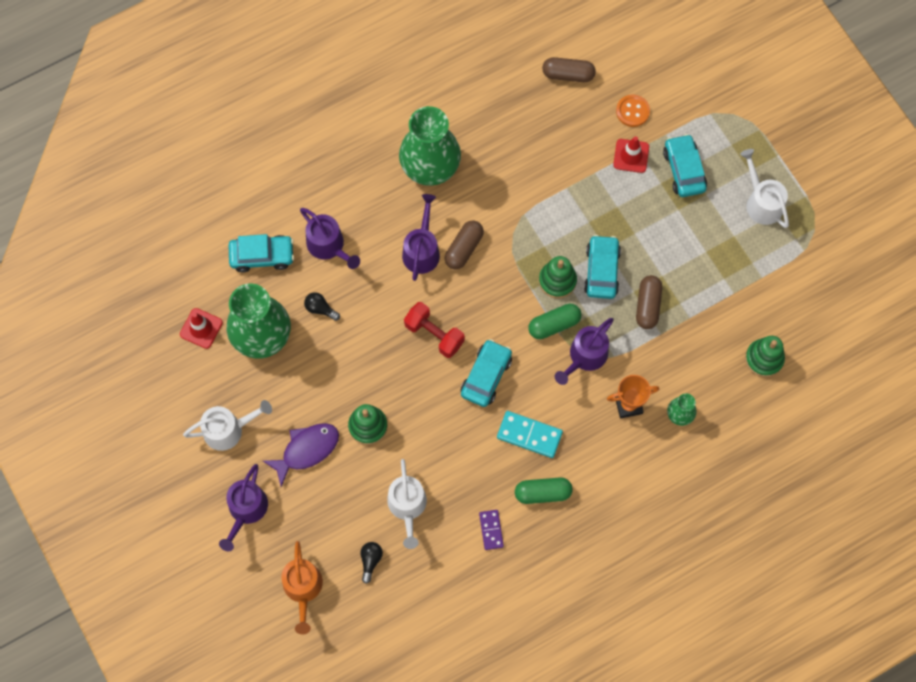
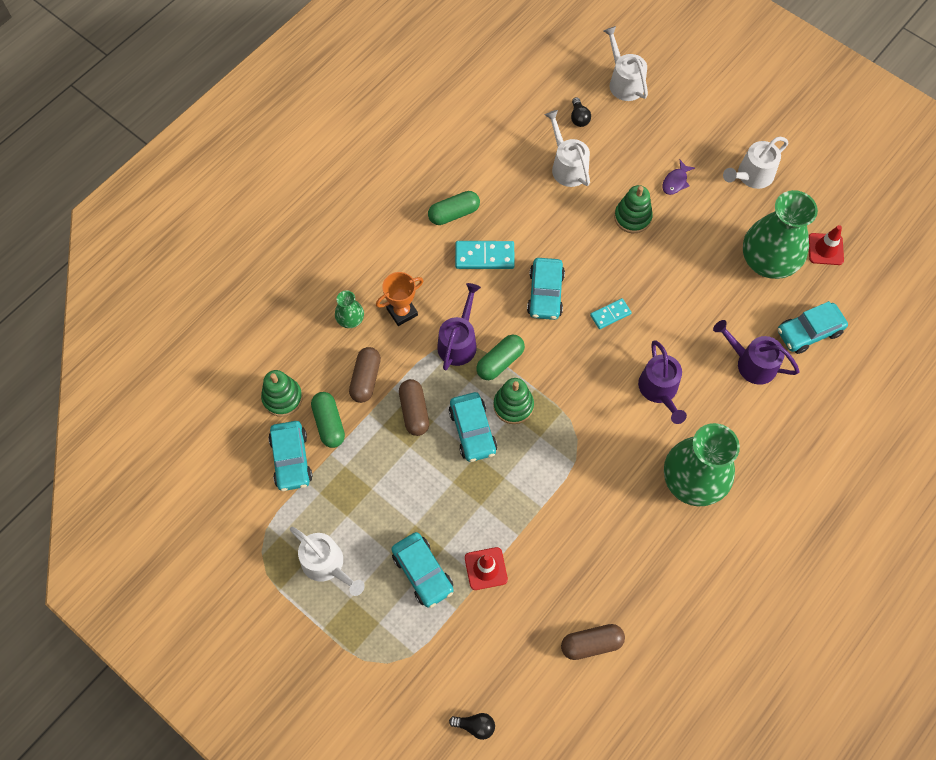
camera: 160 degrees right, 5 degrees down
purple watering can [219,464,268,551] -> none
purple fish [263,423,339,487] -> purple fish [663,160,695,195], size x0.58
orange watering can [281,541,323,635] -> white watering can [603,26,648,101]
black light bulb [304,292,340,321] -> black light bulb moved to [449,713,495,740]
red dumbbell [404,302,465,358] -> turquoise domino [590,298,632,329]
brown capsule [445,220,484,270] -> brown capsule moved to [349,347,381,403]
purple domino [479,510,504,550] -> none
orange button [616,95,650,127] -> none
none -> turquoise car [268,421,313,491]
none -> green capsule [311,392,345,448]

